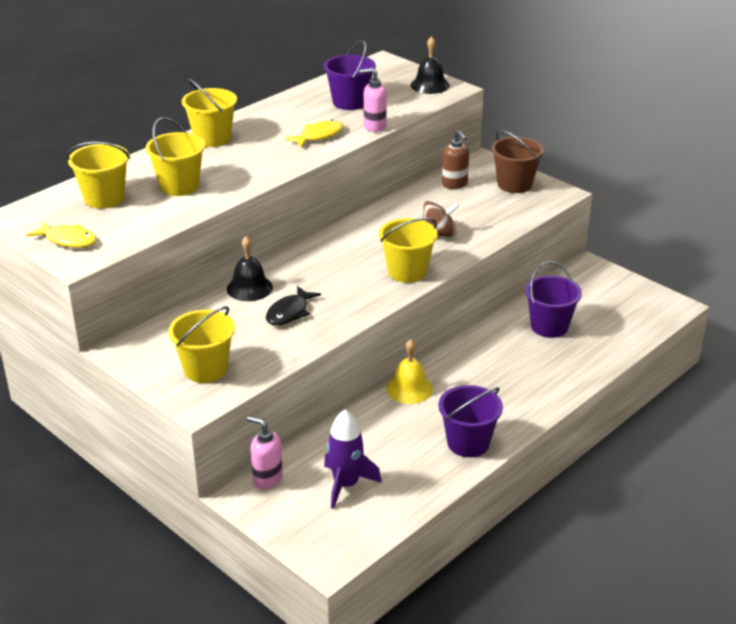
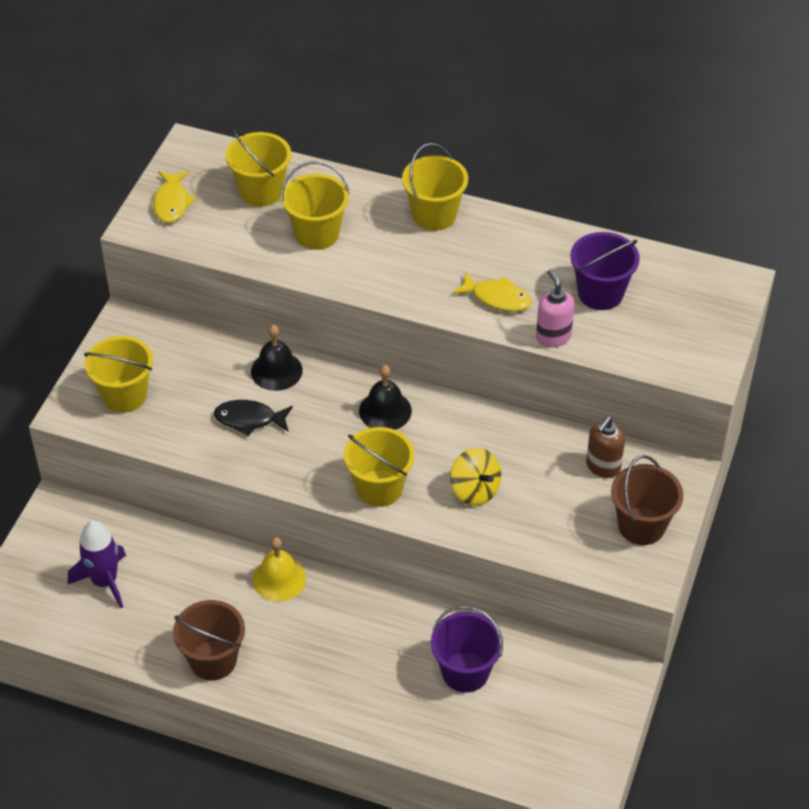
camera: 65 degrees right, 15 degrees up
pink soap dispenser [247,416,283,489] -> none
black bell [410,36,450,94] -> black bell moved to [359,365,412,430]
brown spinning top [423,201,459,238] -> yellow spinning top [450,448,501,506]
purple bucket [439,385,503,457] -> brown bucket [173,600,245,680]

